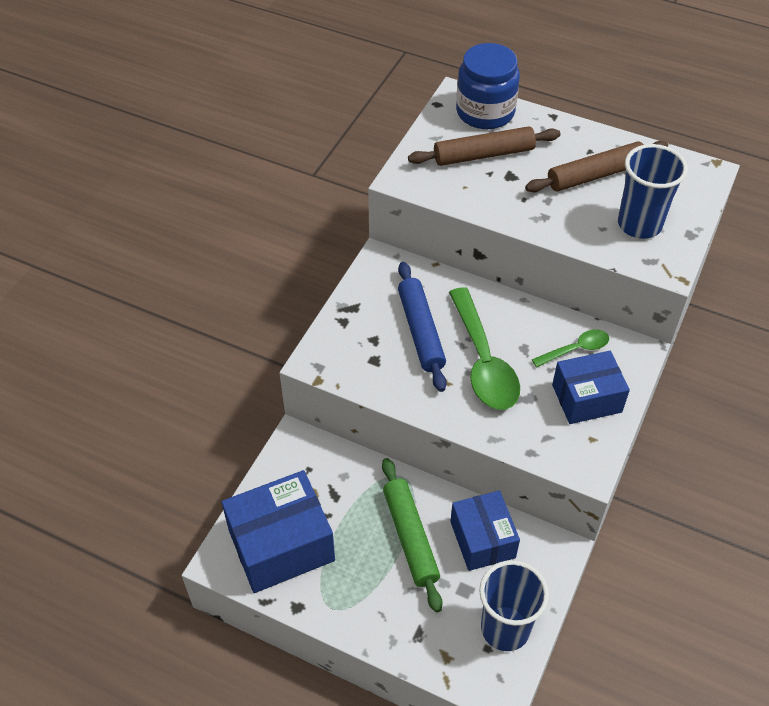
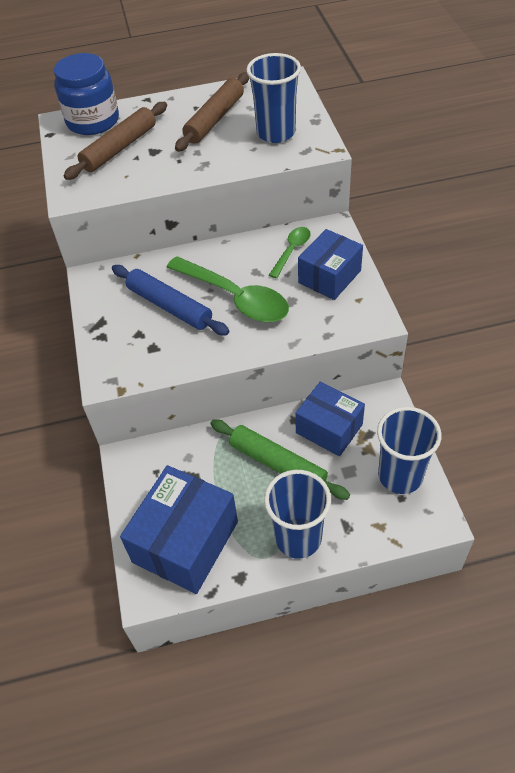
camera: 35 degrees left, 0 degrees up
none -> blue cup [264,470,331,559]

